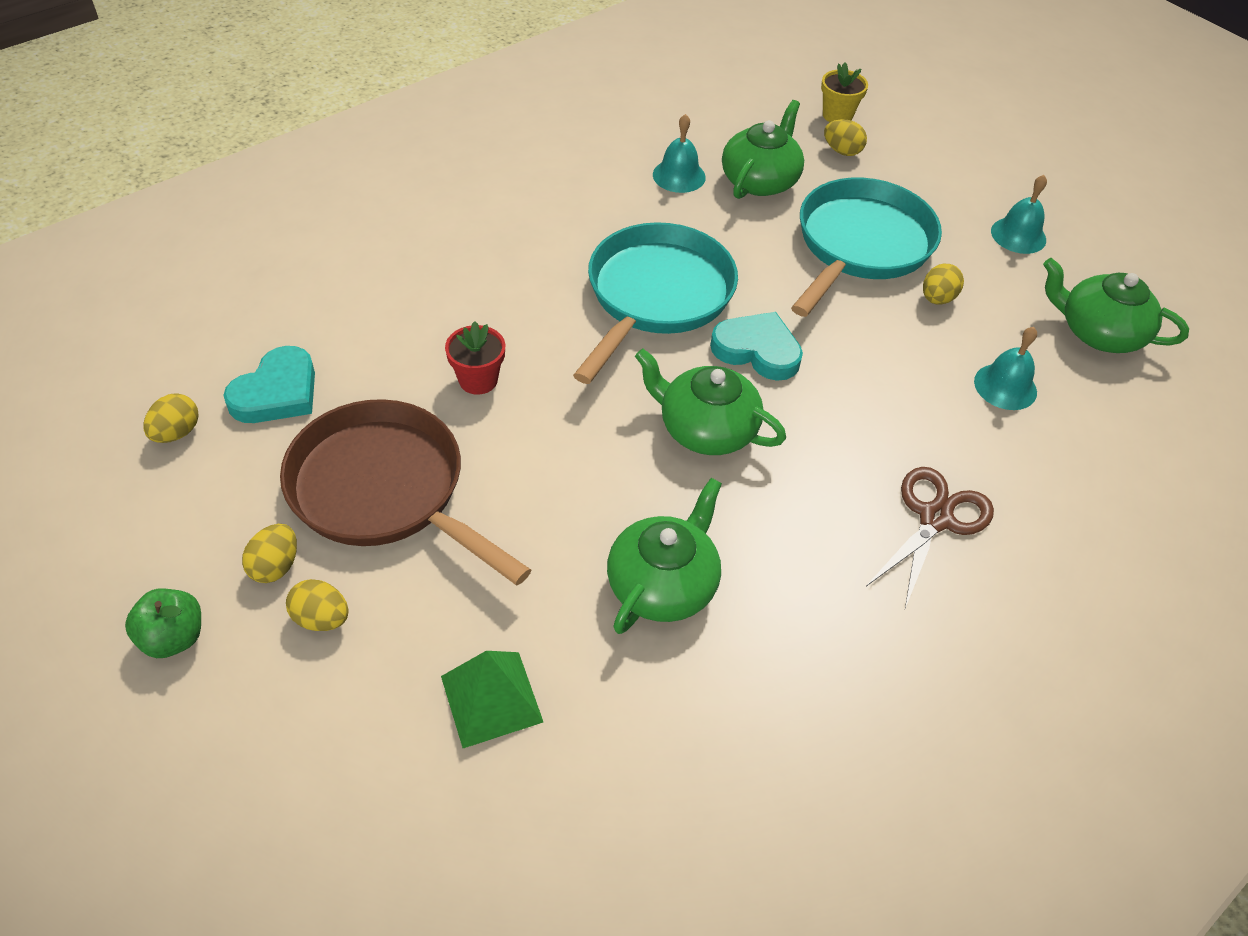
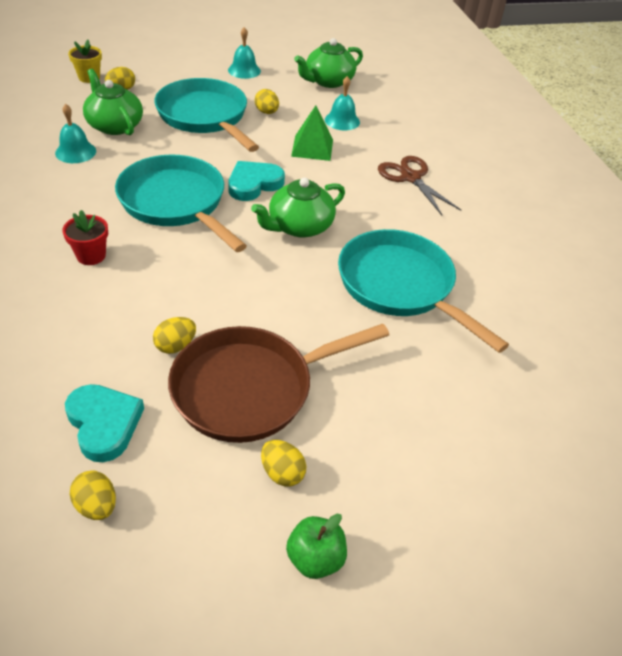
camera: 65 degrees left, 5 degrees down
yellow egg [286,579,349,631] -> yellow egg moved to [153,317,196,354]
green pyramid [441,651,543,748] -> green pyramid moved to [291,105,333,161]
red flower pot [445,321,505,395] -> red flower pot moved to [62,210,108,265]
green teapot [607,478,722,634] -> turquoise pan [338,229,509,353]

